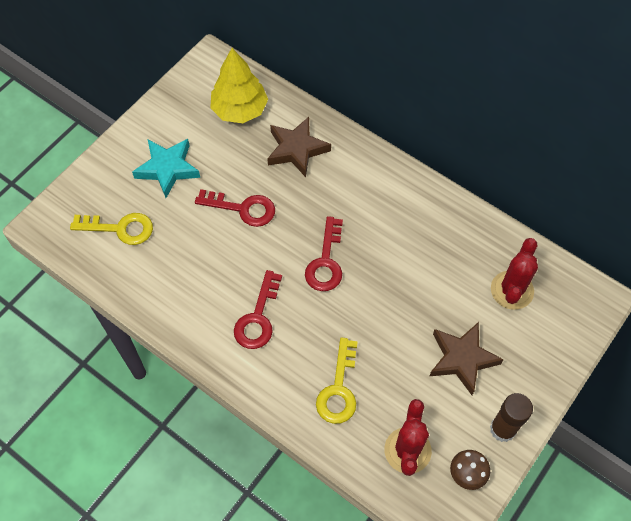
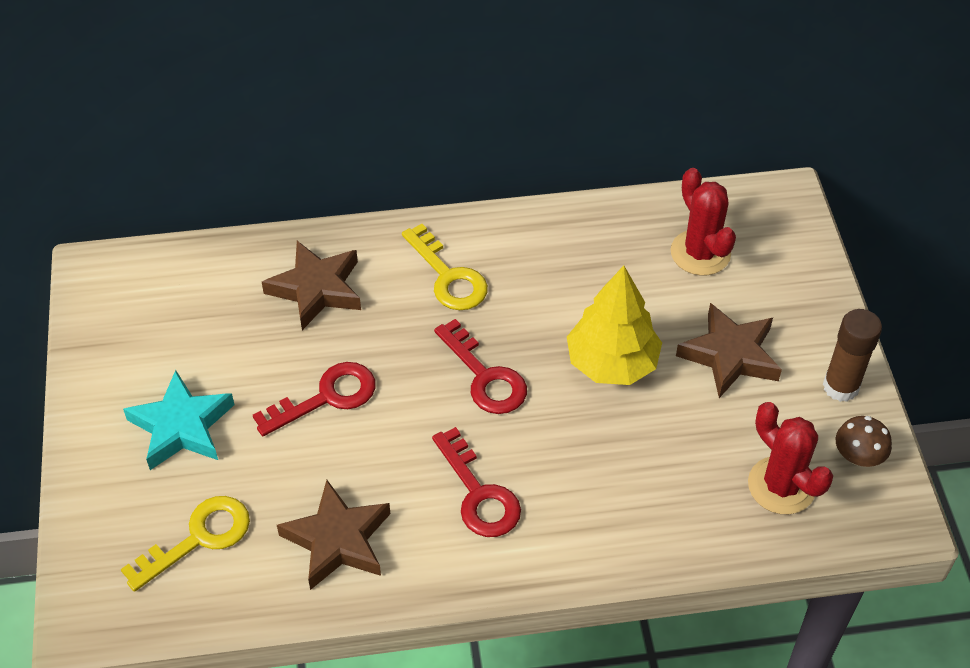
camera: 45 degrees left, 10 degrees down
yellow tree [210,48,268,123] -> yellow tree moved to [567,266,662,385]
yellow key [316,338,358,424] -> yellow key moved to [402,224,488,310]
none -> brown star [277,480,390,590]

